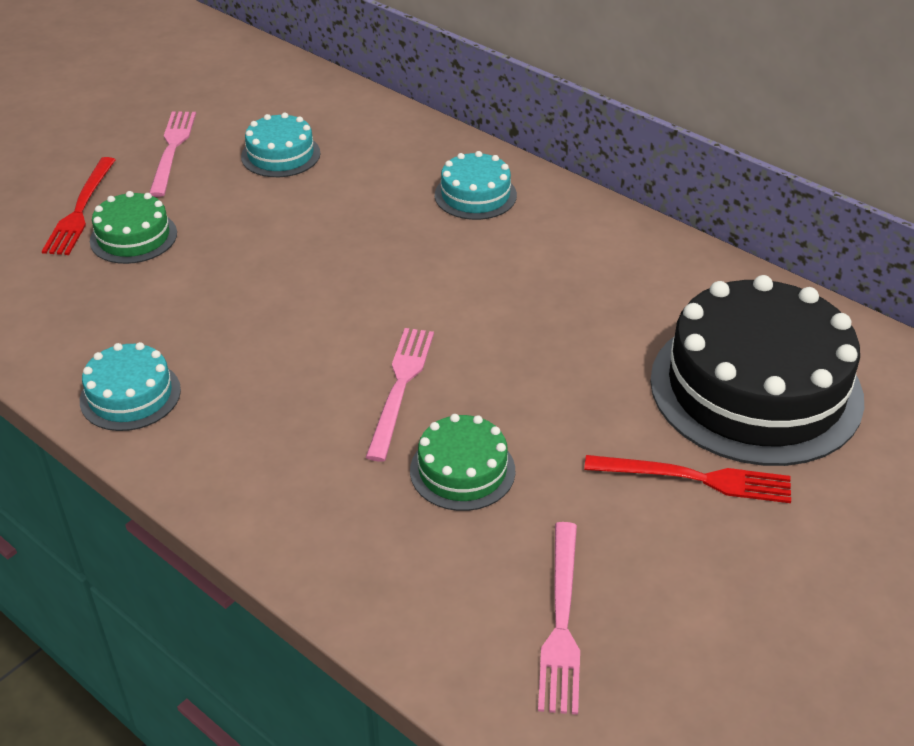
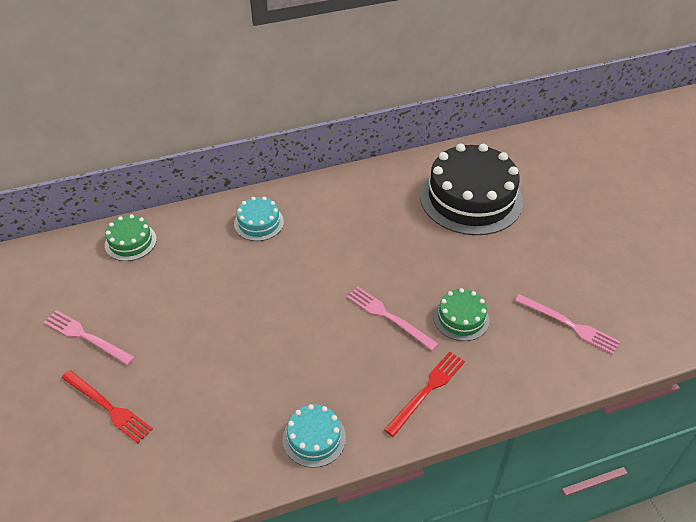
camera: 60 degrees left, 5 degrees up
green cake [90,191,177,264] -> green cake moved to [105,214,157,261]
turquoise cake [241,113,320,177] -> none
red fork [584,455,791,503] -> red fork moved to [384,352,465,437]

